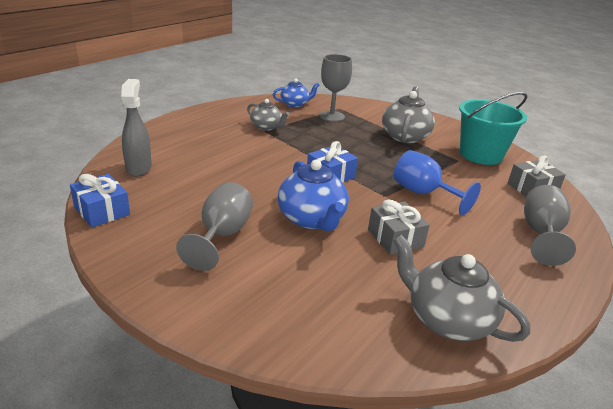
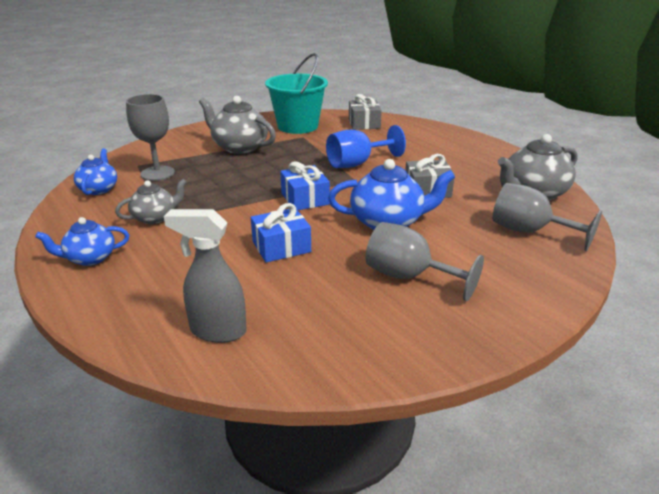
camera: 70 degrees left, 0 degrees up
blue gift [70,174,130,227] -> blue gift moved to [251,203,311,262]
grey goblet [524,185,576,266] -> grey goblet moved to [492,183,602,251]
none -> blue teapot [35,217,129,266]

